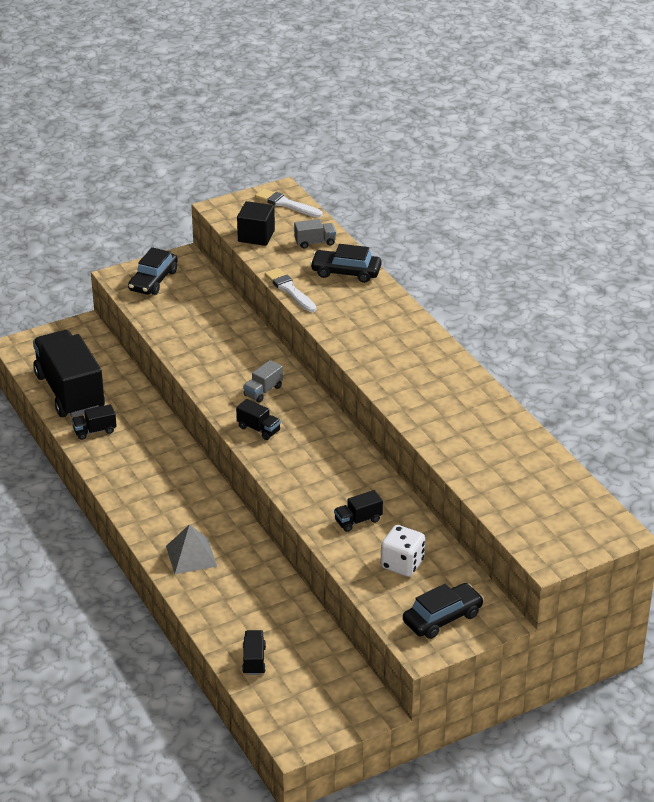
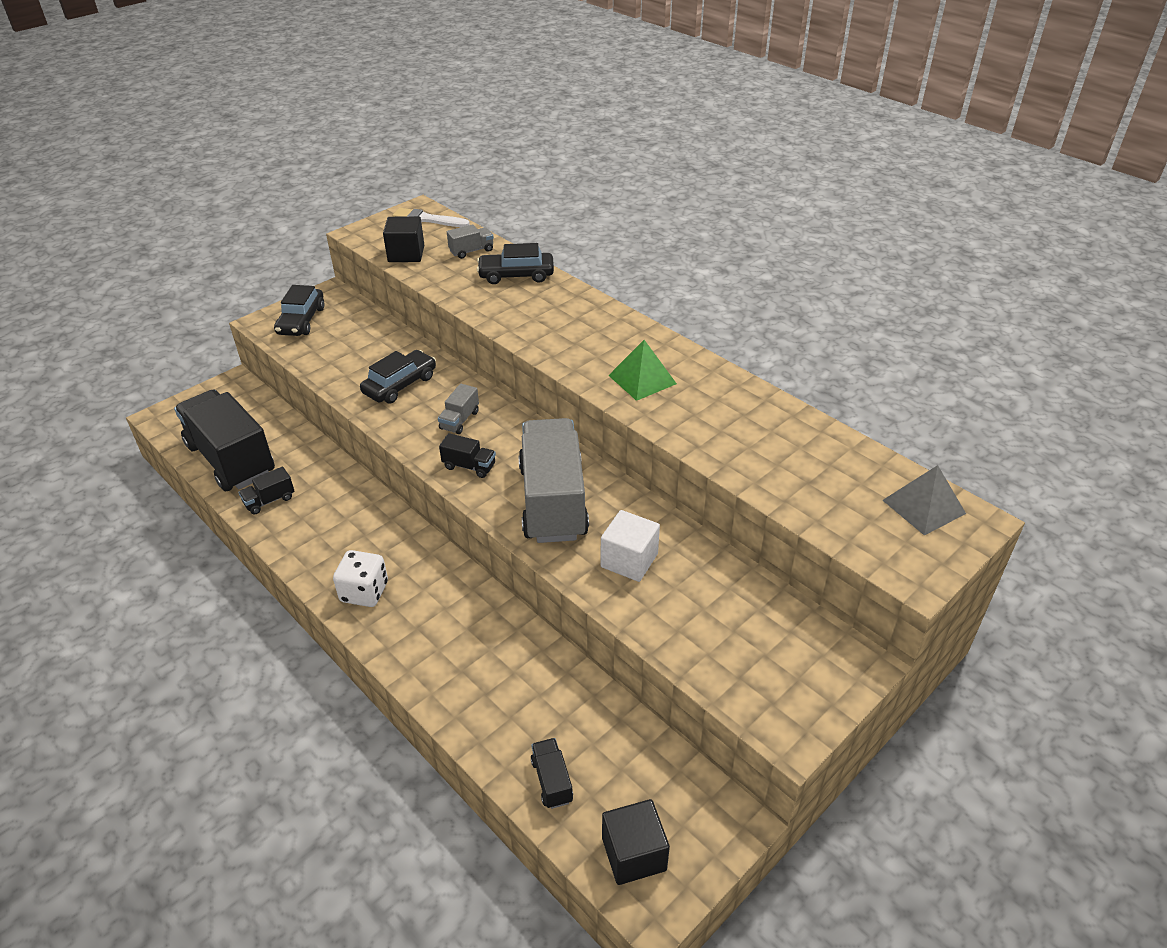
camera: 15 degrees left, 5 degrees up
grey pyramid [166,524,217,574] -> grey pyramid moved to [882,465,966,536]
white brush [265,268,316,312] -> none
black truck [334,490,383,532] -> white cube [601,510,660,582]
white dice [381,525,425,577] -> white dice moved to [333,550,388,607]
black car [403,583,484,639] -> black car moved to [360,350,436,404]
none -> grey truck [518,418,589,543]
none -> black cube [602,799,670,885]
none -> green pyramid [608,340,677,401]

